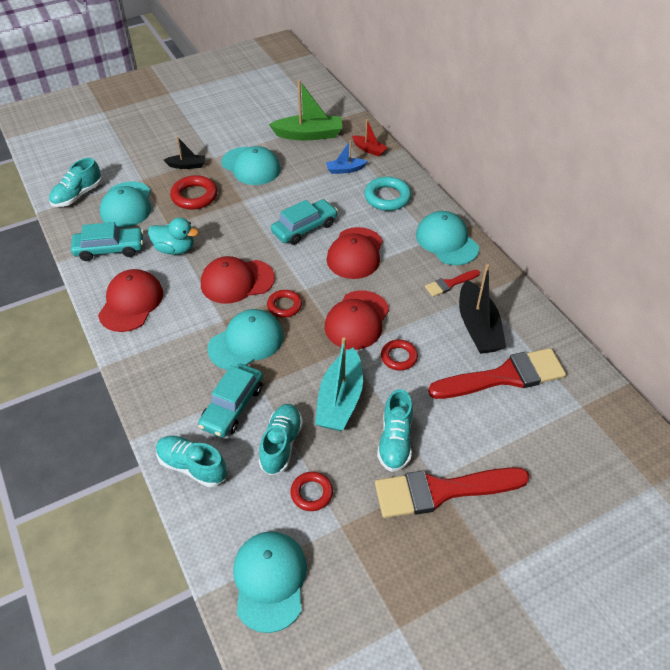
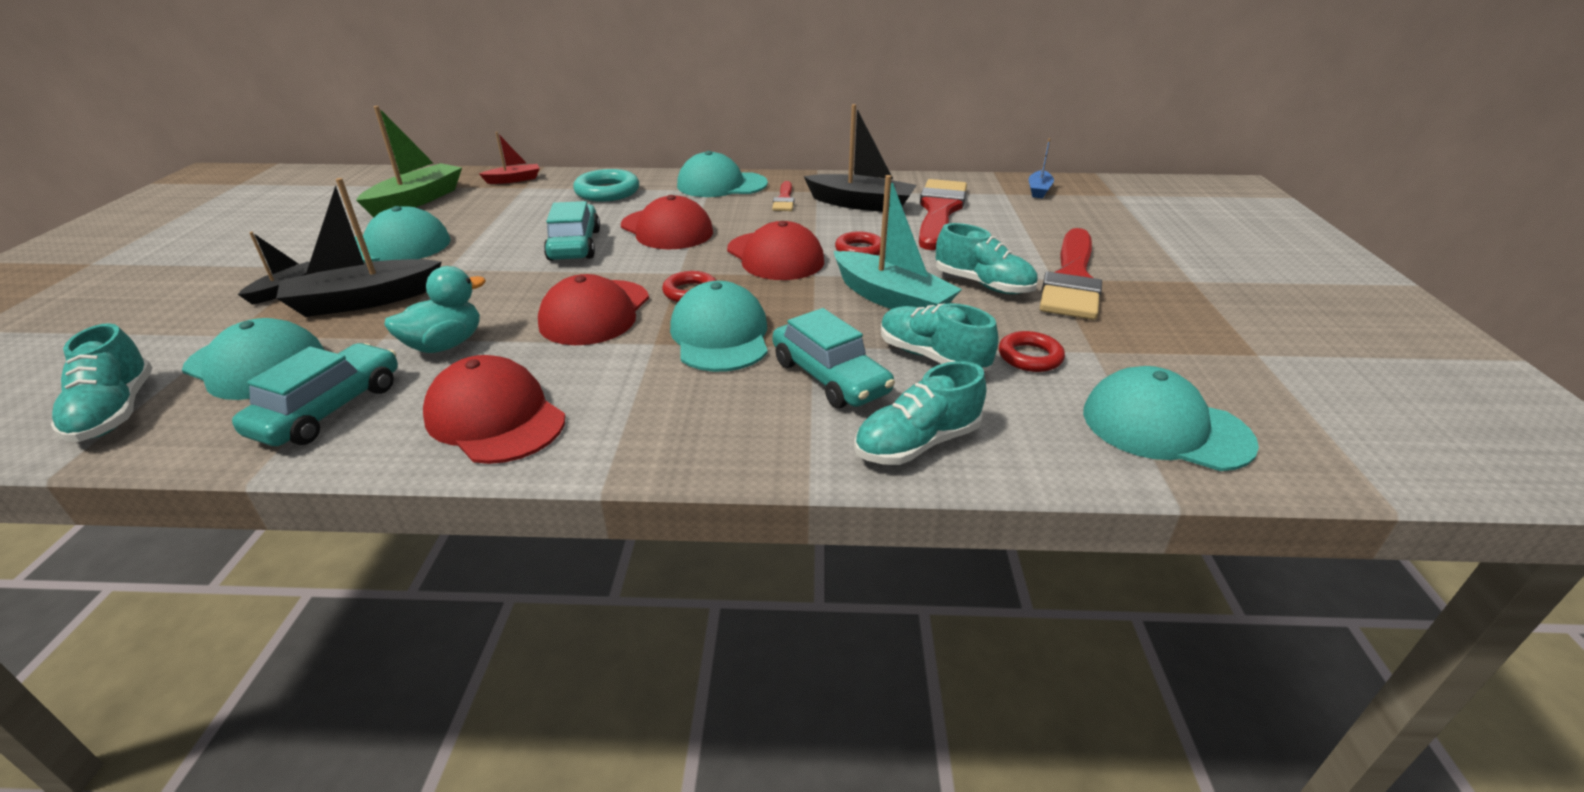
camera: 60 degrees left, 15 degrees down
red ring [170,175,217,210] -> black boat [276,178,442,317]
blue boat [326,140,368,174] -> blue boat moved to [1029,138,1054,198]

